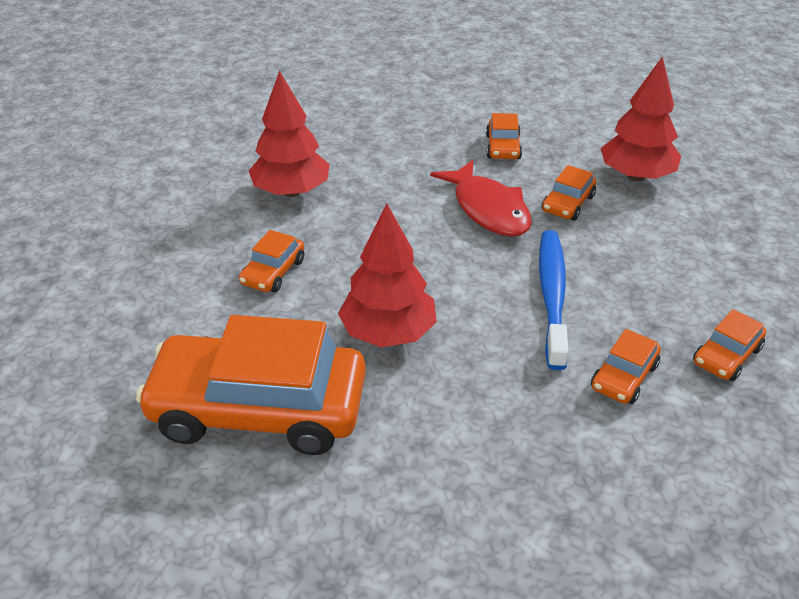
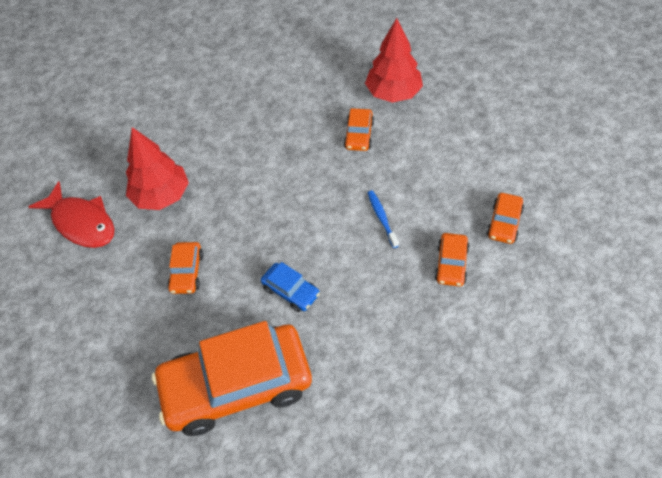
camera: 20 degrees left, 15 degrees up
red tree [338,204,437,347] -> blue car [261,262,320,312]
red fish [430,160,532,237] -> red fish moved to [28,181,115,248]
orange car [486,113,522,159] -> none
blue toothbrush [539,230,569,370] -> blue toothbrush [368,190,399,248], size x0.52

